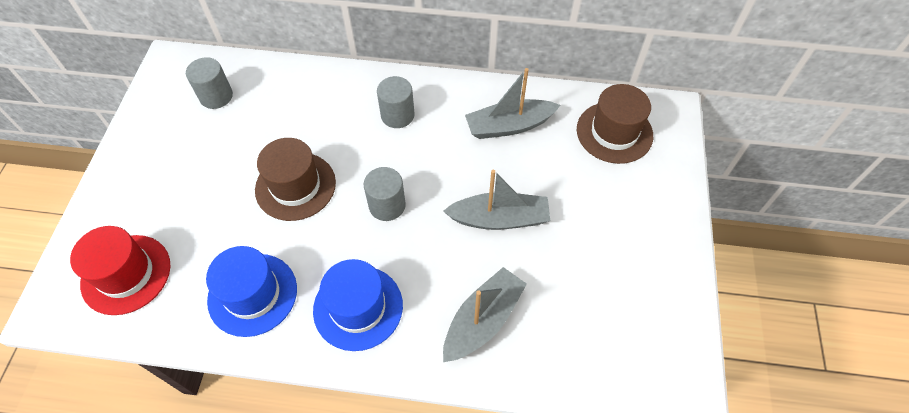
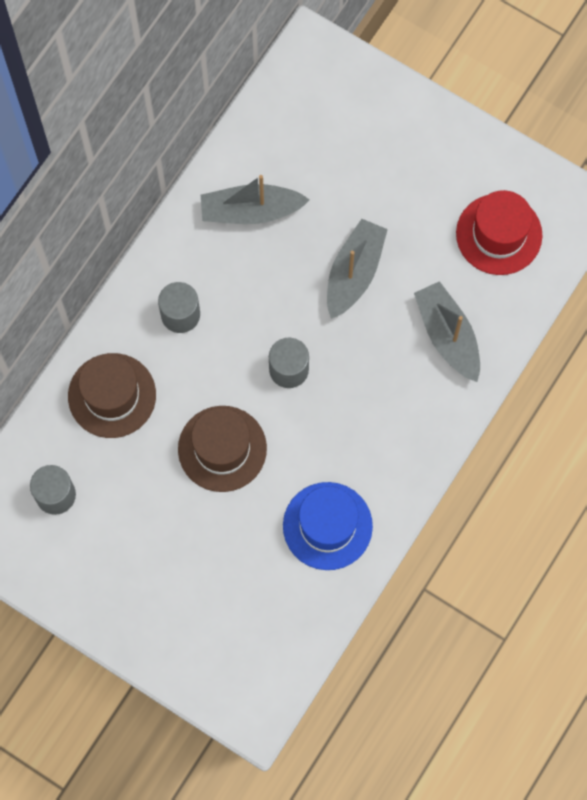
camera: 65 degrees left, 15 degrees up
red hat [70,226,170,315] -> red hat moved to [456,190,542,275]
blue hat [313,259,403,351] -> none
grey boat [465,68,560,139] -> grey boat turned 75 degrees clockwise [201,175,310,224]
brown hat [577,84,653,164] -> brown hat moved to [68,353,156,438]

